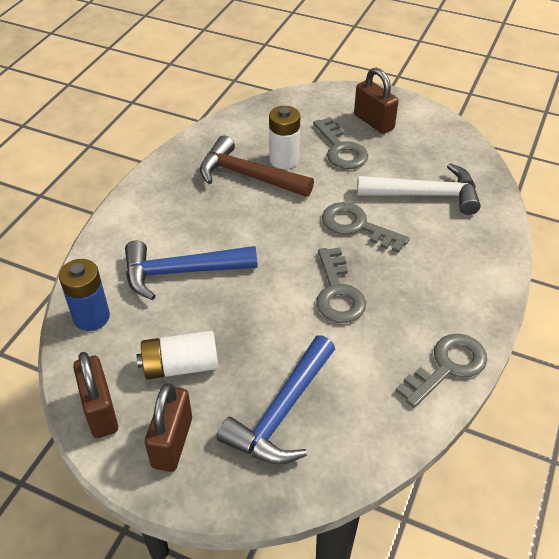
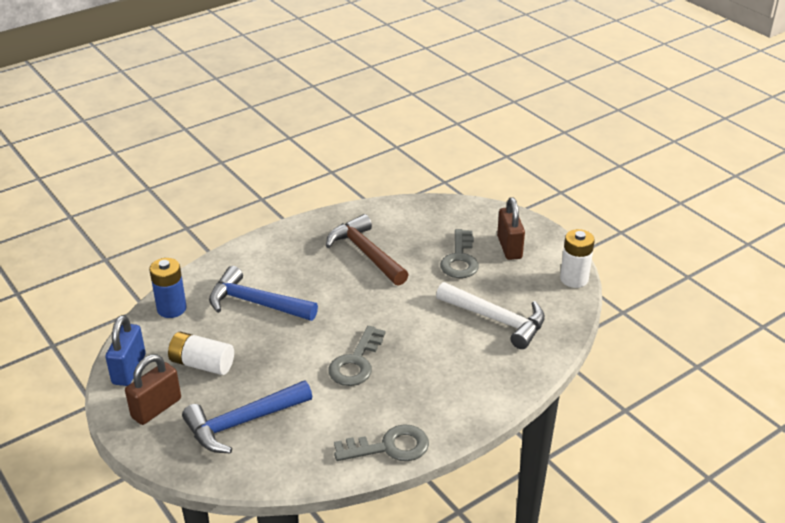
camera: 30 degrees right, 10 degrees down
brown padlock [73,352,118,438] -> blue padlock [105,315,146,386]
white battery [269,106,300,169] -> white battery moved to [560,229,595,288]
grey key [322,202,410,253] -> none

